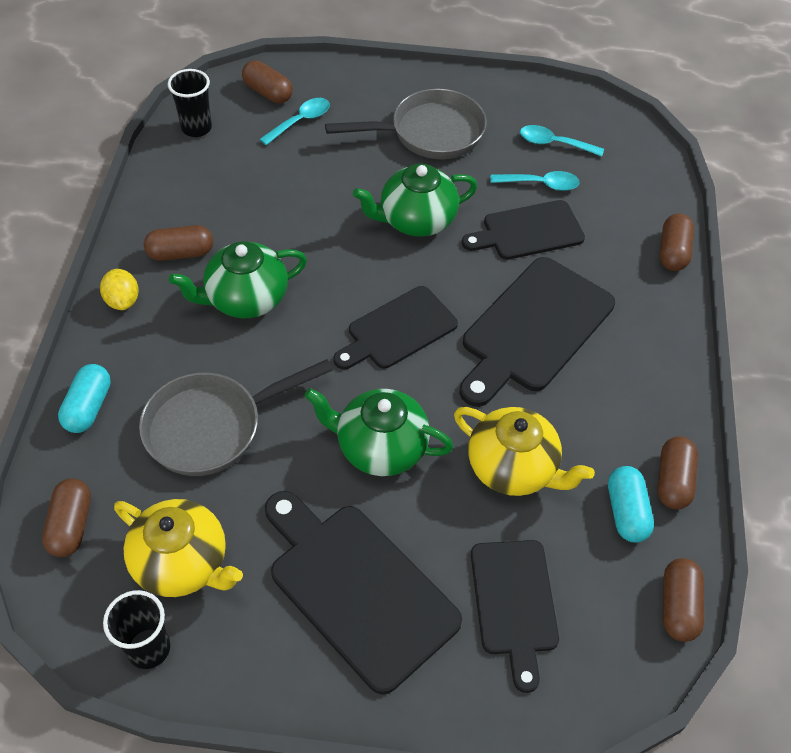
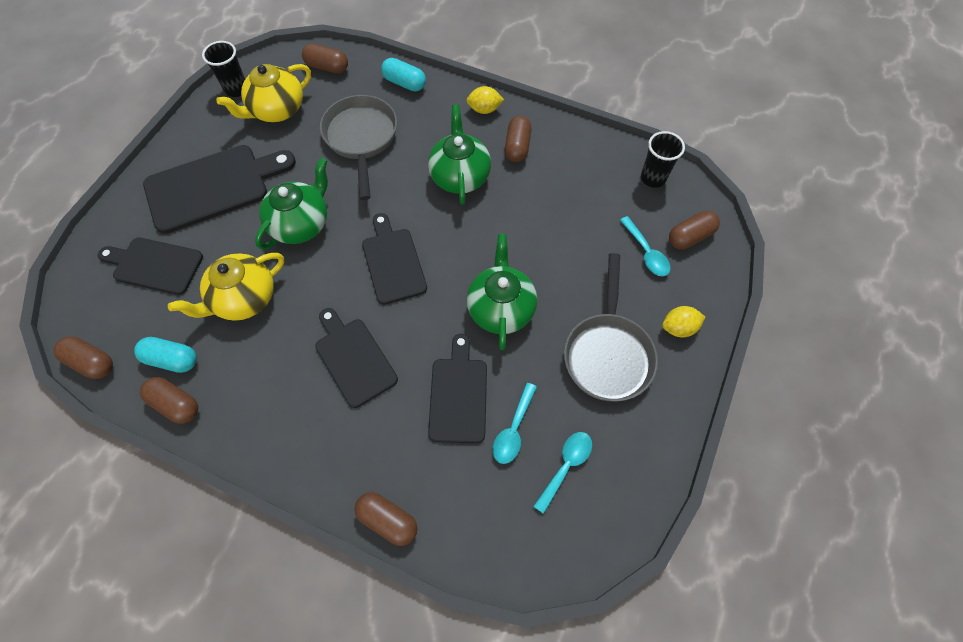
camera: 110 degrees right, 10 degrees up
black cutting board [460,257,615,407] -> black cutting board [315,308,398,408], size x0.66
none -> yellow lemon [662,306,705,337]

